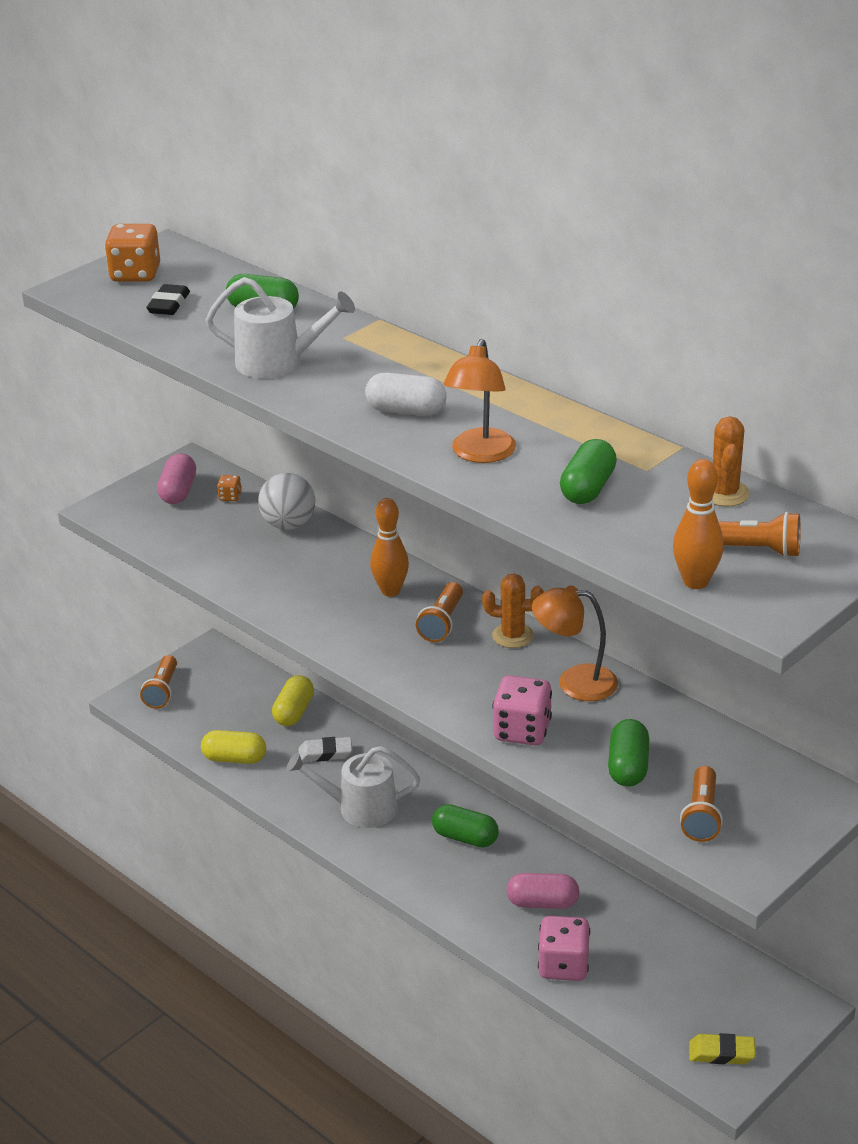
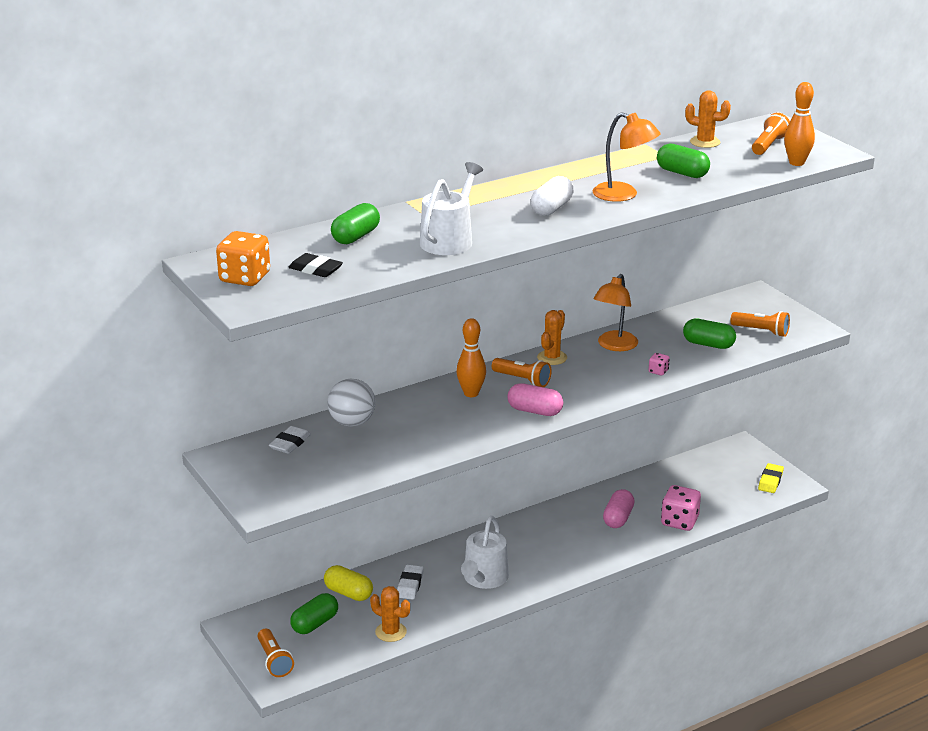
camera: 75 degrees left, 5 degrees down
orange flashlight [140,655,177,709] -> orange flashlight turned 45 degrees clockwise [258,629,294,677]
pink capsule [157,453,196,504] -> pink capsule moved to [507,383,563,416]
yellow capsule [201,730,266,764] -> orange cactus [370,586,410,642]
orange dice [217,475,242,501] -> white eraser [269,426,311,454]
green capsule [432,804,499,847] -> green capsule moved to [290,593,338,634]
pink dice [492,675,552,745] -> pink dice [649,353,670,376], size x0.48

